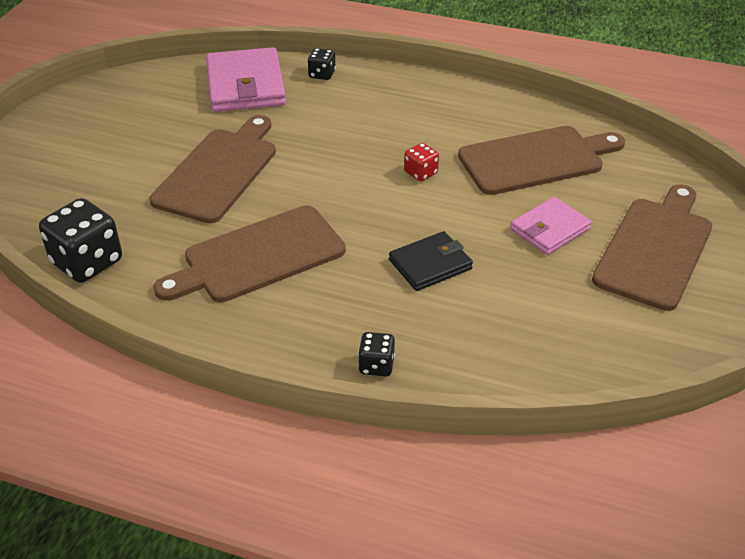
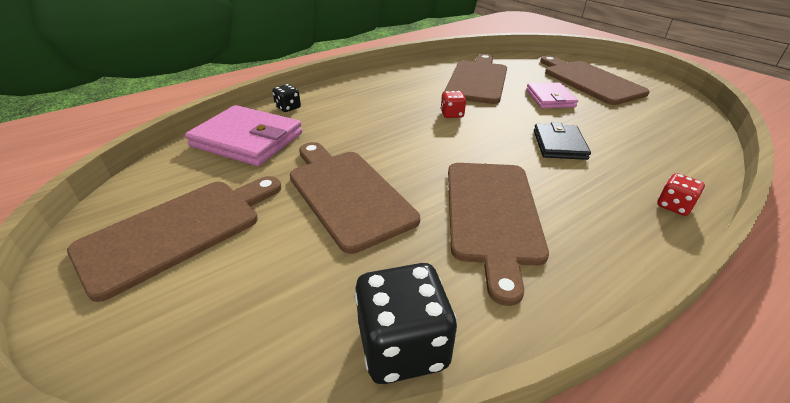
camera: 55 degrees left, 5 degrees down
black dice [358,332,395,376] -> red dice [657,173,705,216]
none -> brown cutting board [67,176,281,302]

